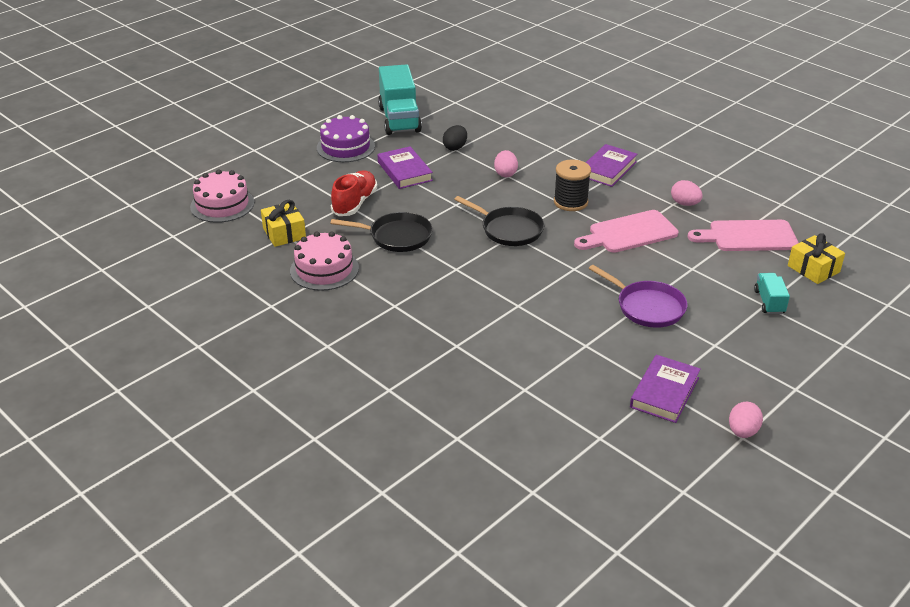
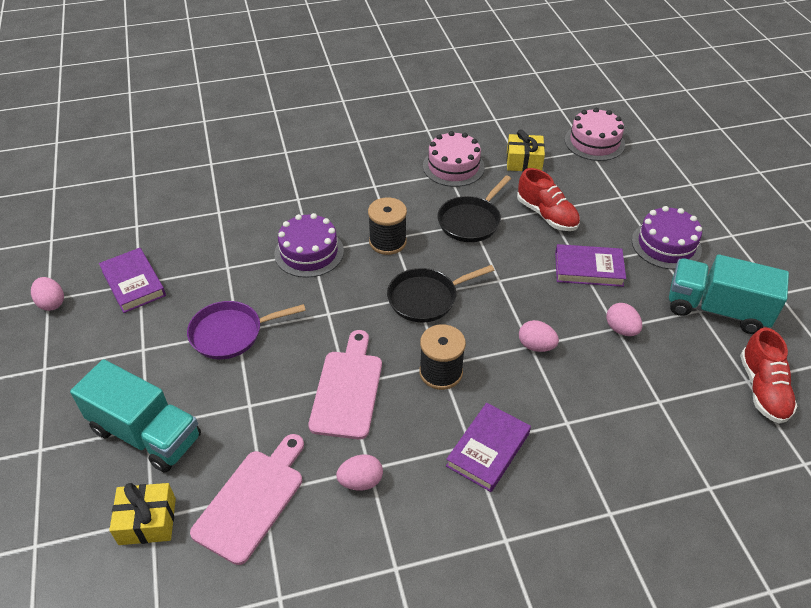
camera: 120 degrees right, 10 degrees up
black egg [443,125,467,151] -> pink egg [606,303,642,336]
purple book [586,144,637,187] -> purple book turned 60 degrees clockwise [446,403,531,492]
turquoise truck [754,273,790,314] -> turquoise truck [70,359,201,473], size x2.00
none -> purple cake [274,213,344,278]
none -> black spool [368,197,407,255]
none -> red shoe [740,327,797,424]

